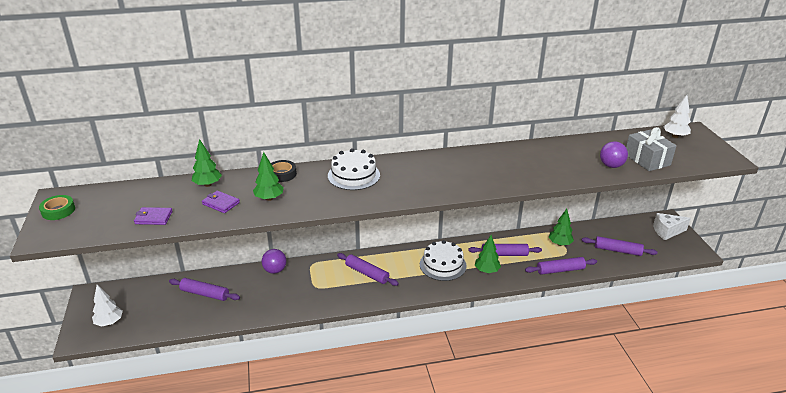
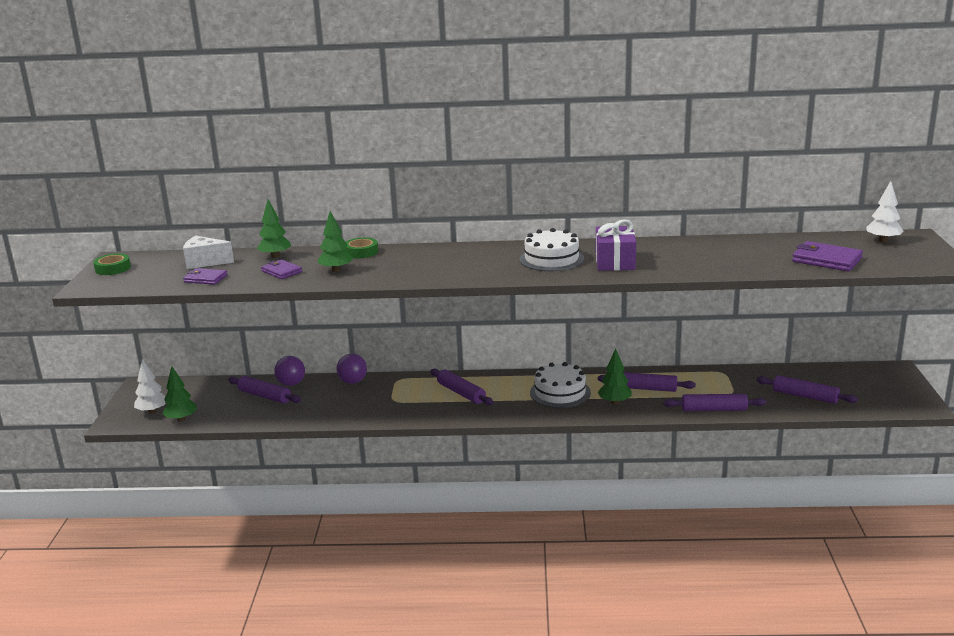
camera: 15 degrees right, 10 degrees down
black tape [271,160,297,182] -> green tape [344,237,378,258]
white cake [328,148,380,190] -> white cake moved to [520,228,584,271]
green tree [549,209,574,246] -> green tree moved to [162,366,197,422]
purple ball [600,141,628,168] -> purple ball moved to [274,356,305,386]
grey gift [626,127,676,171] -> purple wallet [792,241,863,271]
white cheese [653,213,691,240] -> white cheese moved to [183,236,234,269]
none -> purple gift [596,219,636,271]

